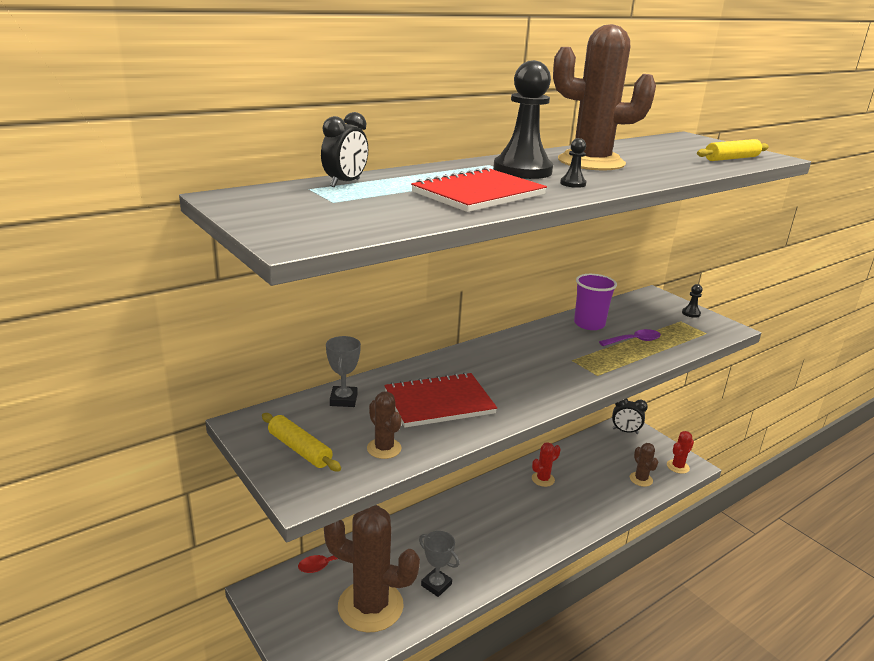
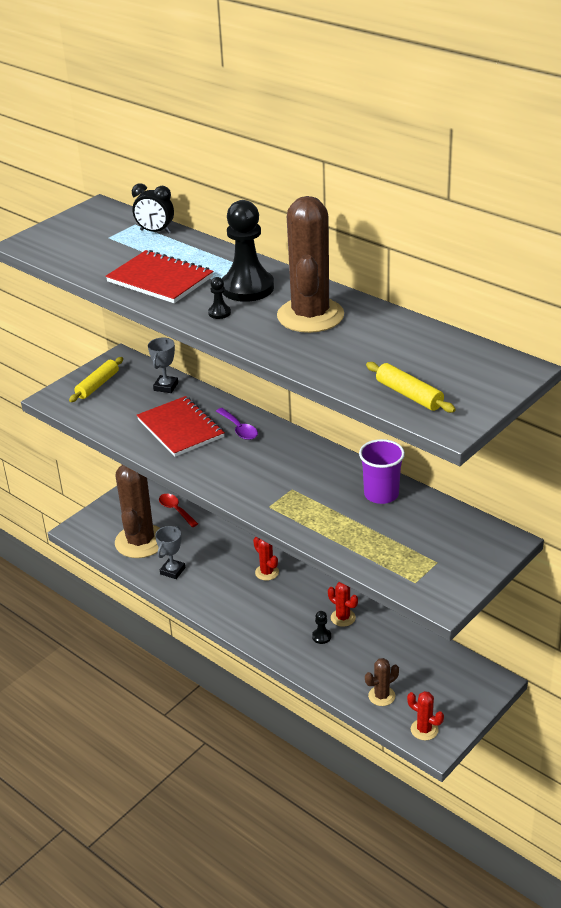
camera: 80 degrees right, 10 degrees up
grey trophy [326,336,361,407] -> grey trophy turned 60 degrees counterclockwise [148,337,178,393]
brown cactus [367,391,402,459] -> none
purple spoon [599,329,661,346] -> purple spoon moved to [216,408,258,440]
black clock [612,398,648,434] -> none
black pawn [682,284,702,318] -> black pawn moved to [312,611,331,644]
none -> red cactus [253,537,279,581]

